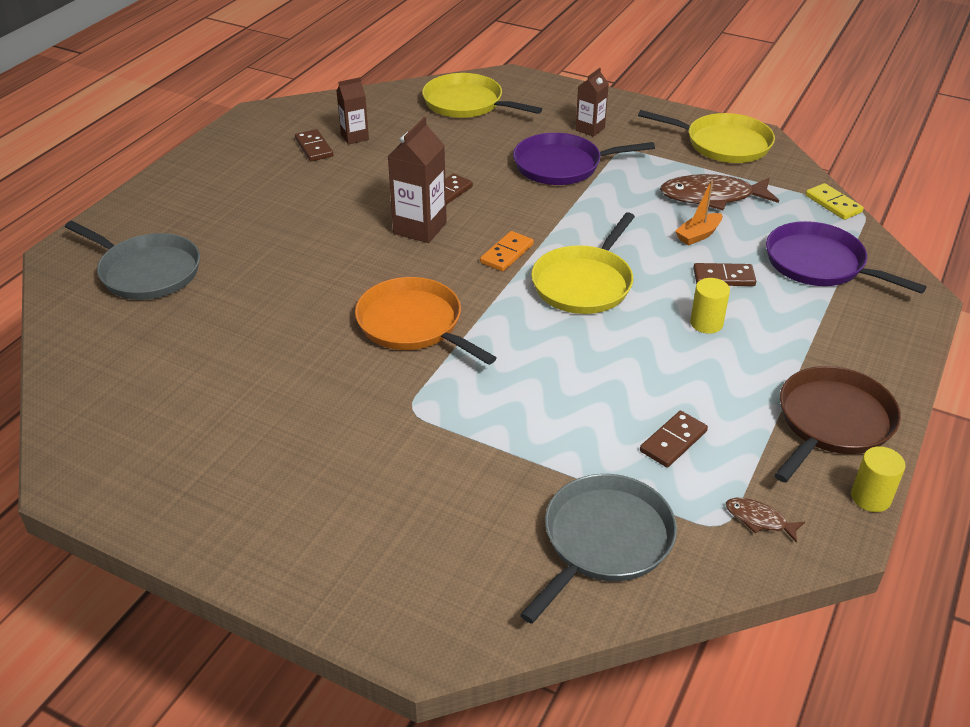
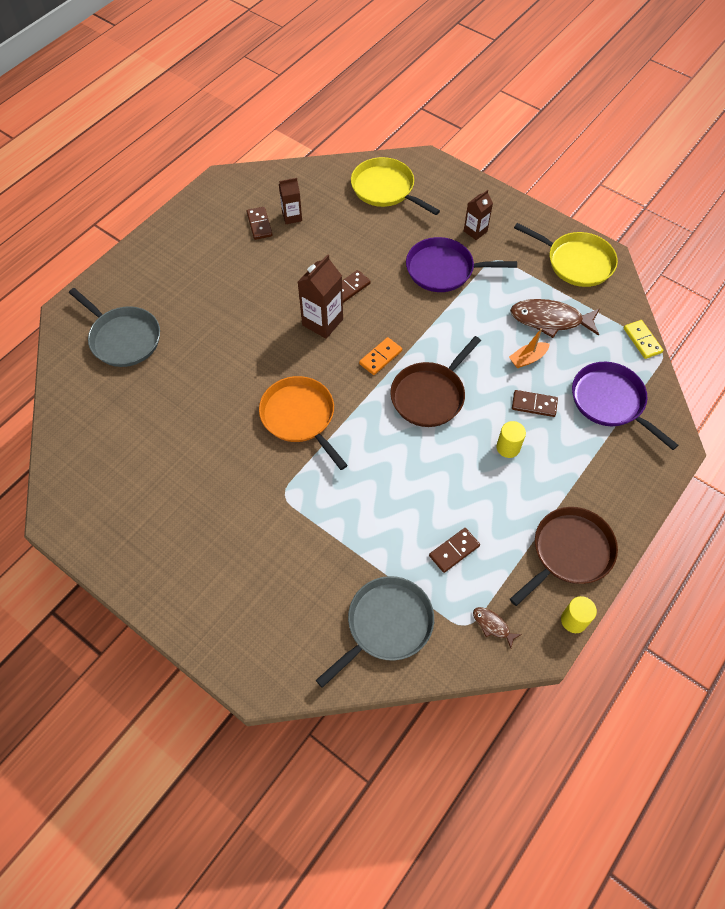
camera: 10 degrees right, 20 degrees up
yellow pan [531,212,635,314] -> brown pan [390,336,481,427]

